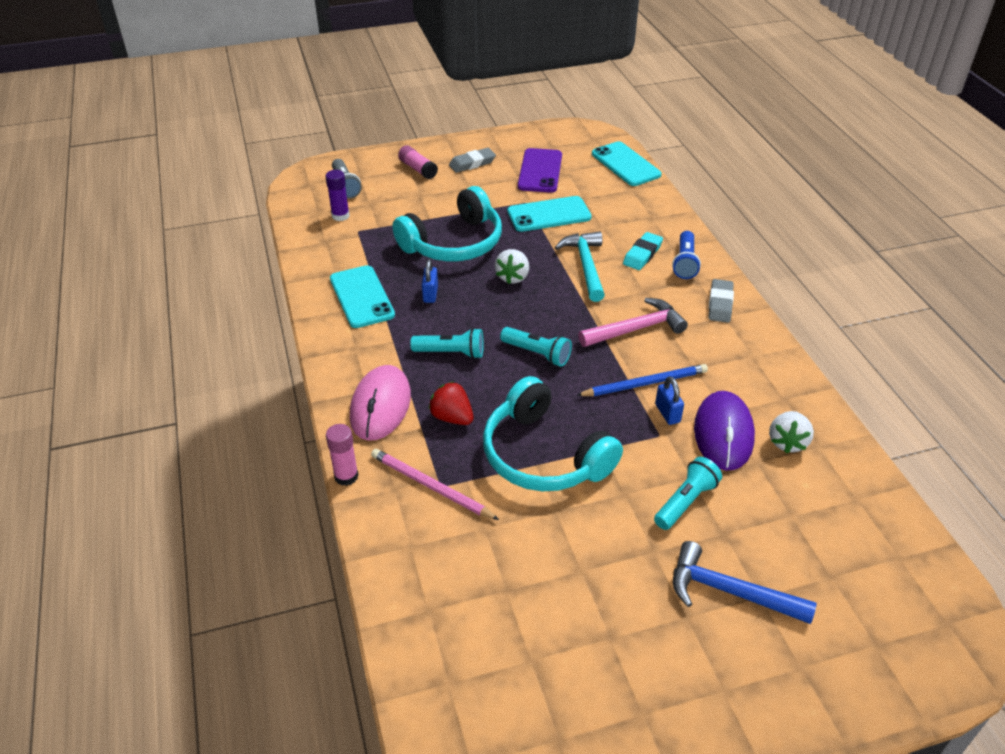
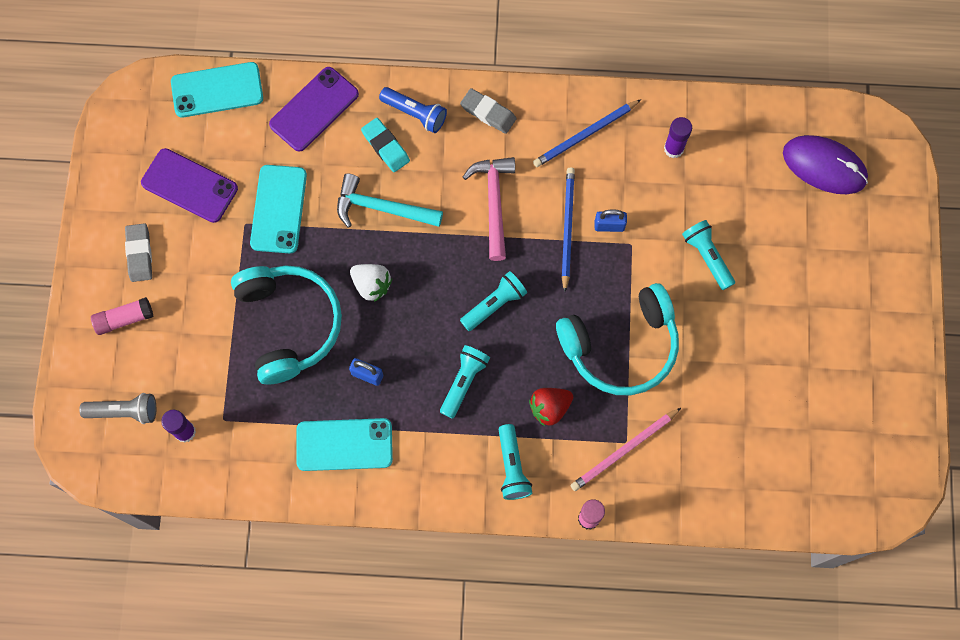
camera: 70 degrees left, 30 degrees up
pink mouse [350,365,411,441] -> turquoise flashlight [498,424,532,500]
blue hammer [673,541,817,624] -> none
purple mouse [694,391,755,471] -> purple mouse moved to [783,135,868,194]
white strawberry [769,411,814,453] -> purple glue stick [664,117,692,158]
none -> purple phone [269,67,359,152]
none -> blue pencil [533,99,641,167]

